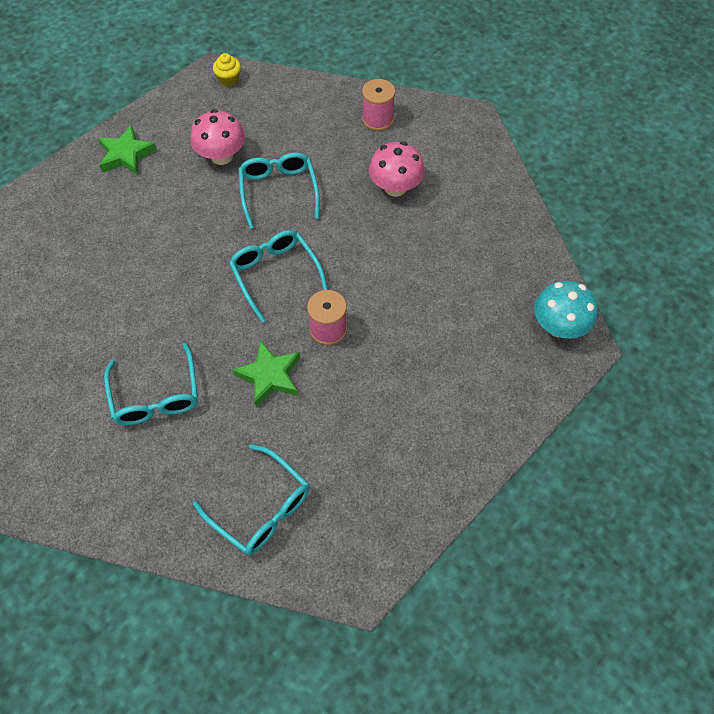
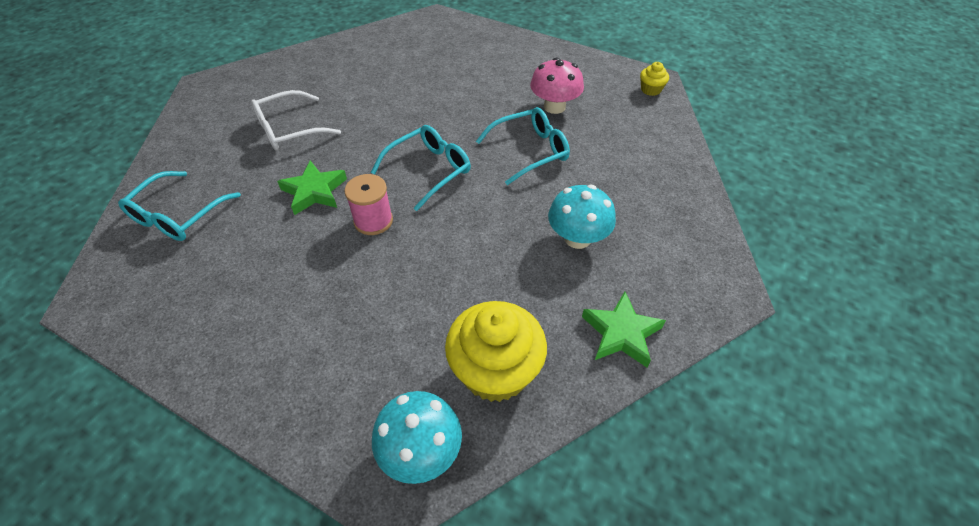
camera: 75 degrees right, 10 degrees down
green star [98,125,157,175] -> green star moved to [582,292,666,368]
turquoise glasses [104,343,198,425] -> white glasses [251,90,341,150]
pink spool [362,79,395,131] -> none
pink mushroom [369,141,425,197] -> turquoise mushroom [548,185,616,249]
none -> yellow cupcake [445,301,547,402]

